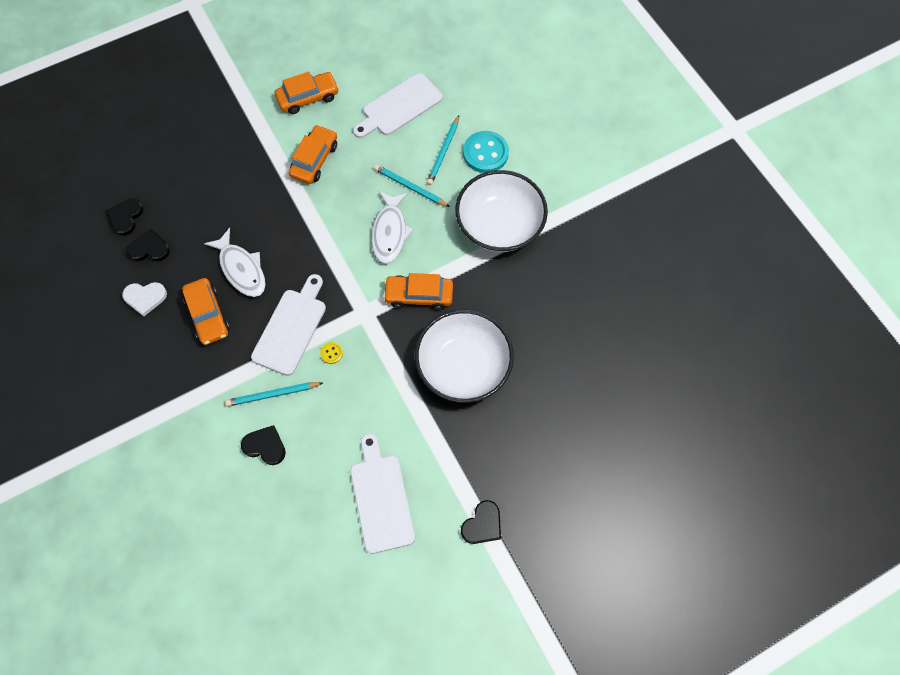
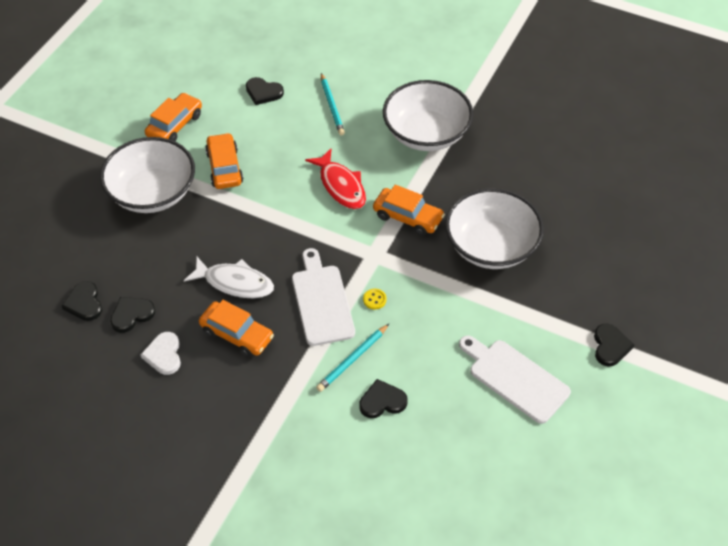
camera: 35 degrees left, 15 degrees down
white heart [122,282,167,317] -> white heart turned 120 degrees clockwise [140,332,181,375]
white cutting board [353,73,443,138] -> black heart [246,77,284,105]
white fish [371,191,414,264] -> red fish [305,149,366,209]
turquoise pencil [374,164,450,207] -> none
orange car [383,273,453,310] -> orange car turned 120 degrees counterclockwise [373,184,445,236]
turquoise button [463,131,509,173] -> none
none -> white bowl [100,137,195,213]

